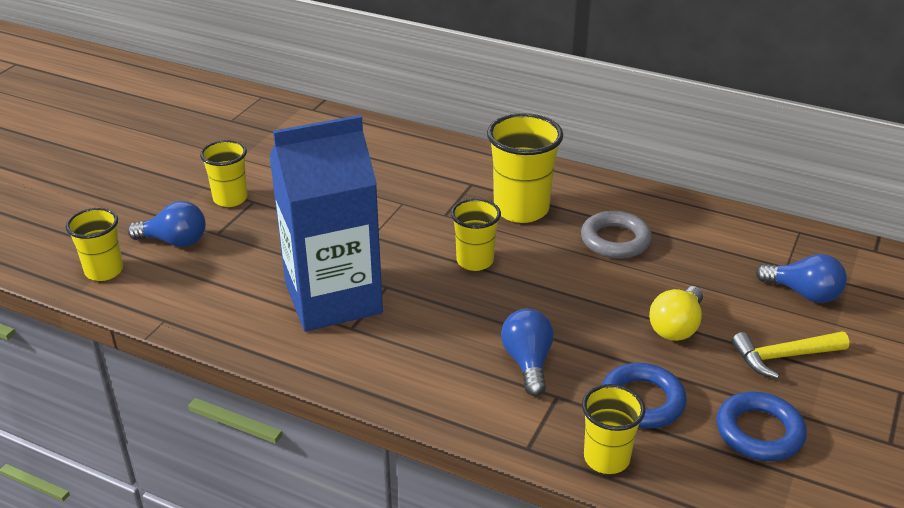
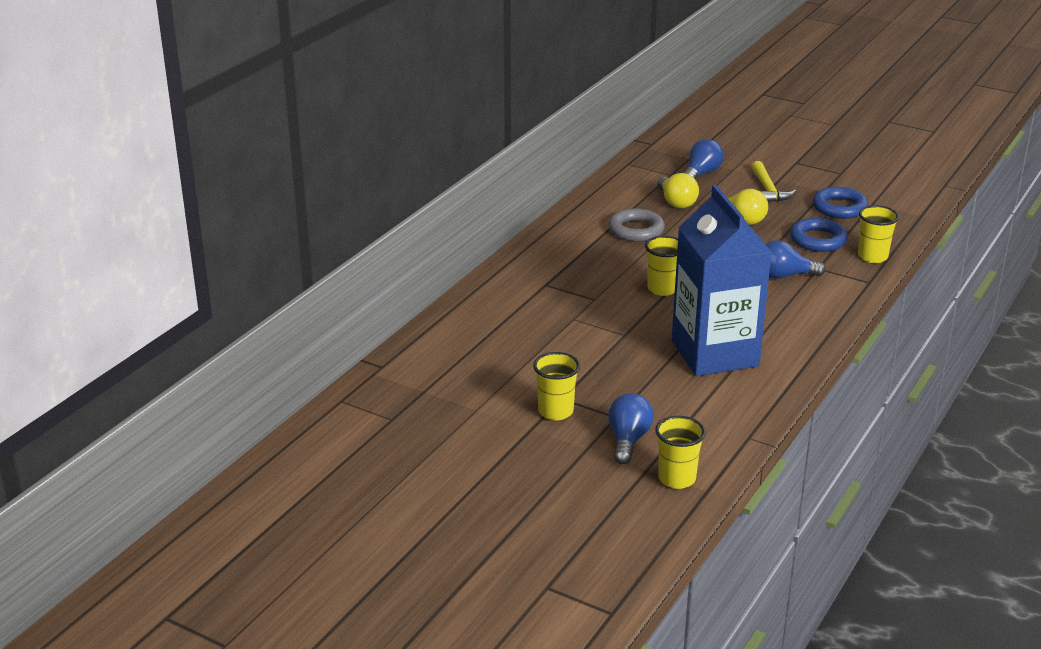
camera: 85 degrees left, 5 degrees down
yellow cup [487,113,563,223] -> none
none -> yellow light bulb [657,173,699,208]

